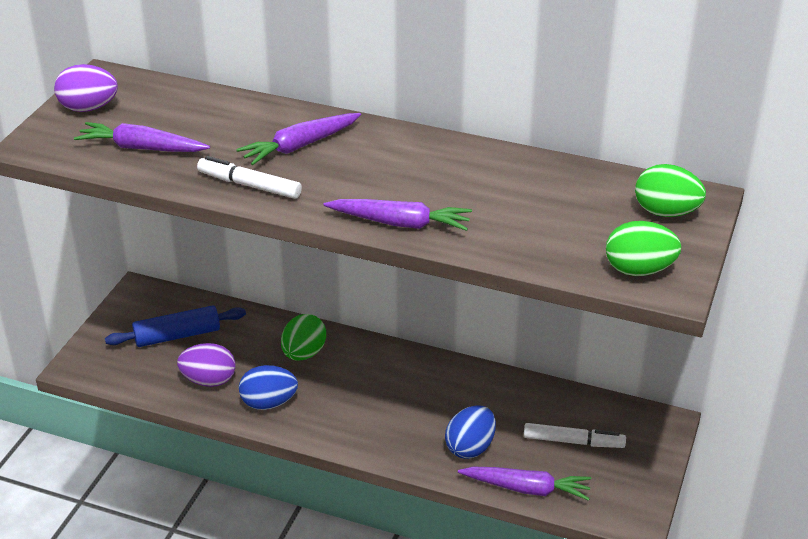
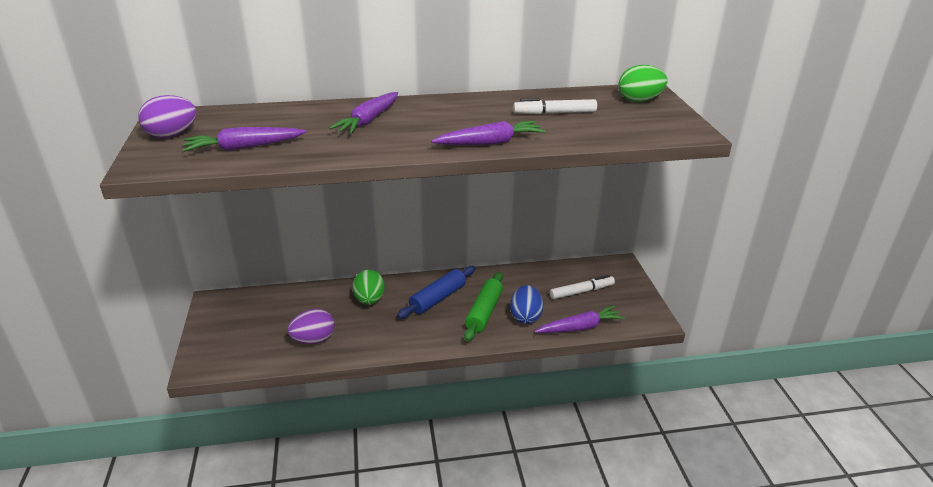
camera: 30 degrees left, 5 degrees down
blue rolling pin [105,305,246,347] -> blue rolling pin moved to [397,266,475,319]
white marker [197,156,302,199] -> white marker moved to [513,98,597,114]
blue egg [239,365,298,410] -> none
green egg [606,221,681,276] -> none
none -> green rolling pin [464,272,503,342]

